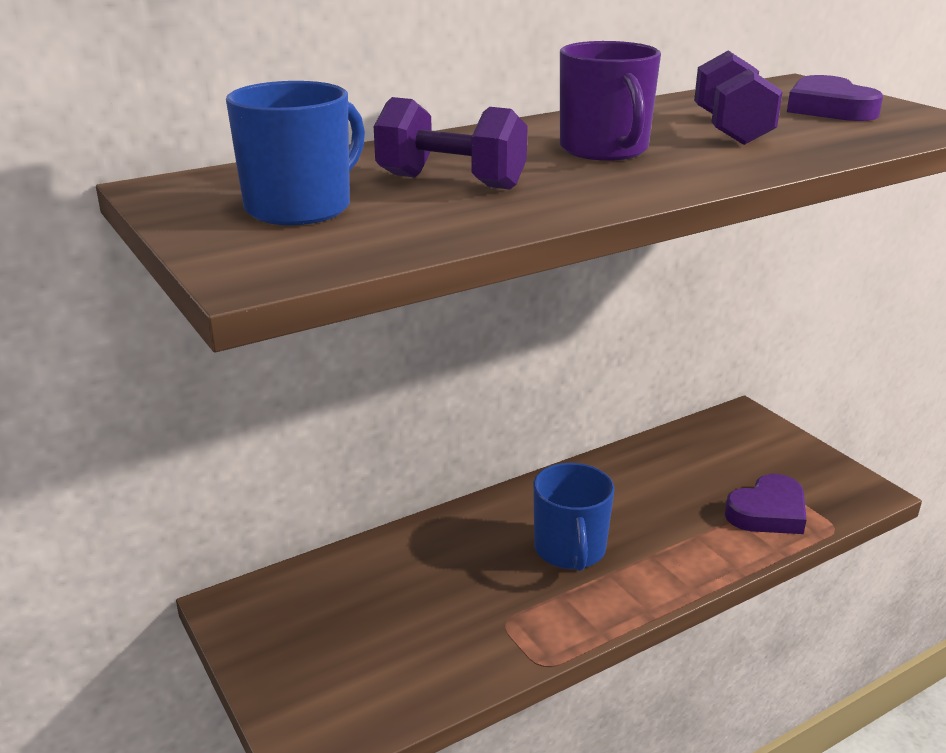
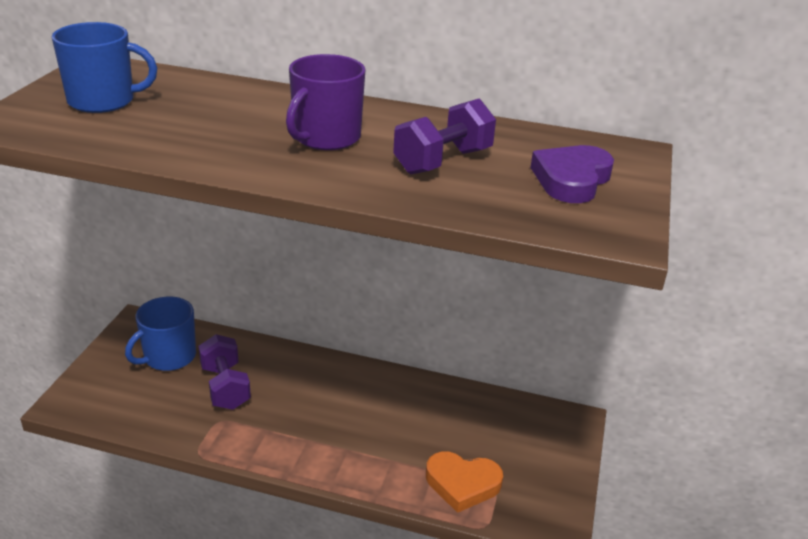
camera: 45 degrees right, 5 degrees up
purple dumbbell [374,97,528,190] -> purple dumbbell moved to [198,334,251,410]
blue mug [533,463,614,571] -> blue mug moved to [125,297,196,371]
purple heart [725,474,807,534] -> orange heart [426,451,503,513]

